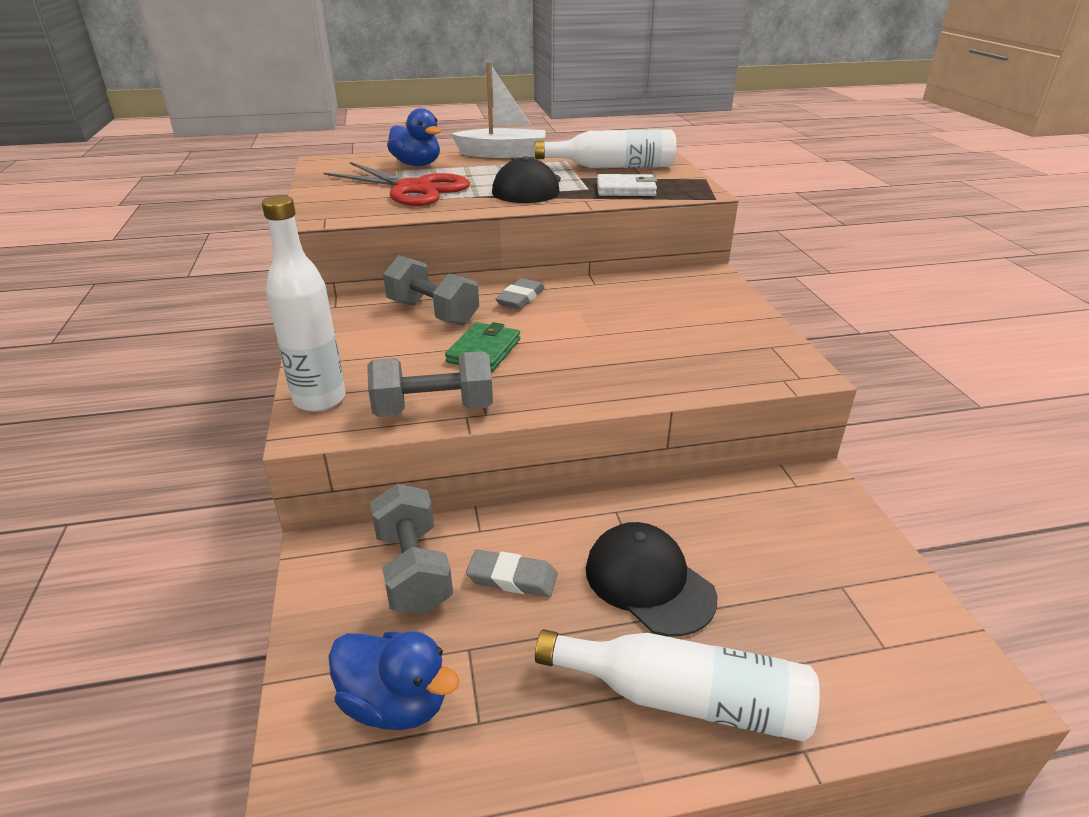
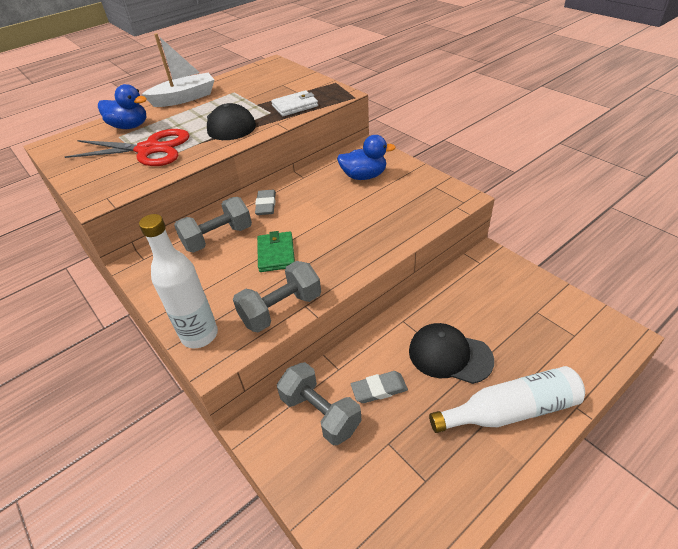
camera: 25 degrees left, 10 degrees up
blue duck [328,631,460,730] -> blue duck moved to [337,135,396,180]
grey dumbbell [383,255,479,326] -> grey dumbbell turned 45 degrees counterclockwise [174,197,252,253]
white bottle [535,129,676,168] -> none

